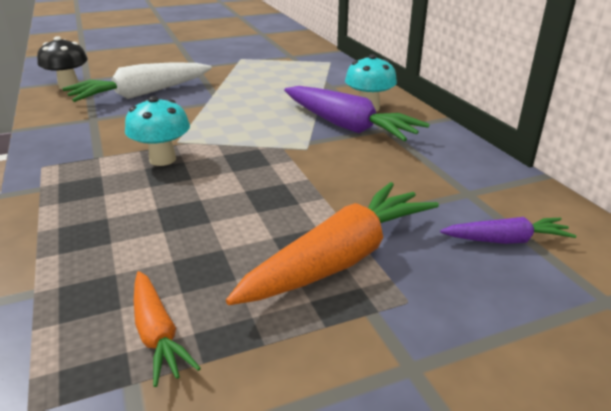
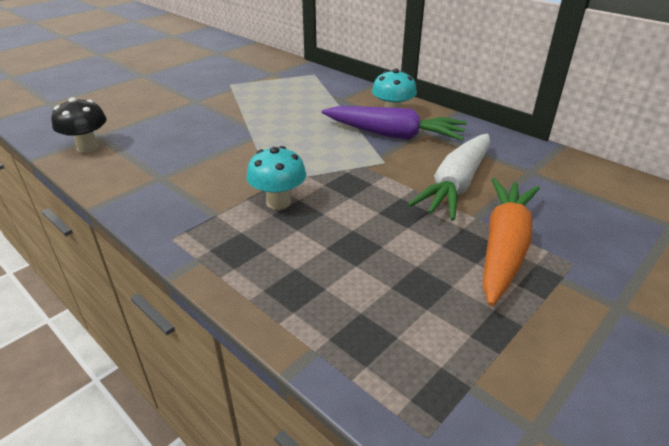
camera: 25 degrees left, 5 degrees up
white carrot [62,62,212,102] -> white carrot moved to [407,134,490,221]
orange carrot [134,271,201,387] -> none
purple carrot [440,217,576,244] -> none

